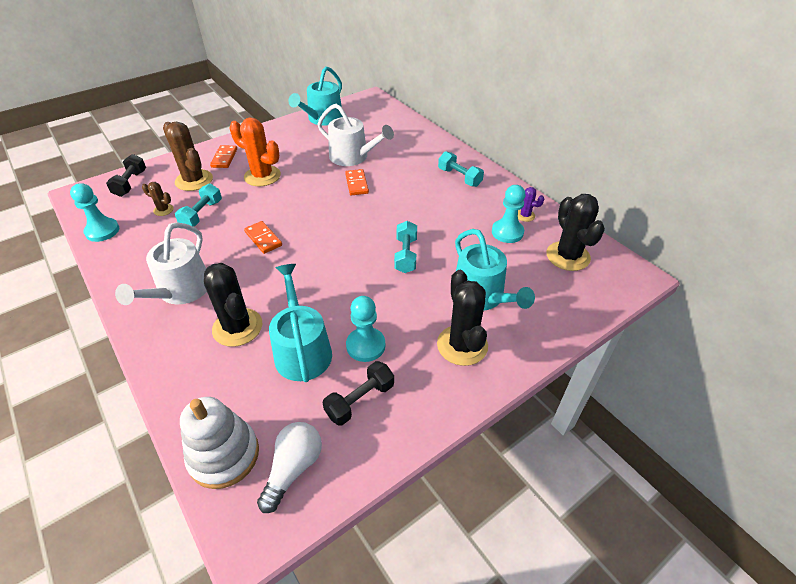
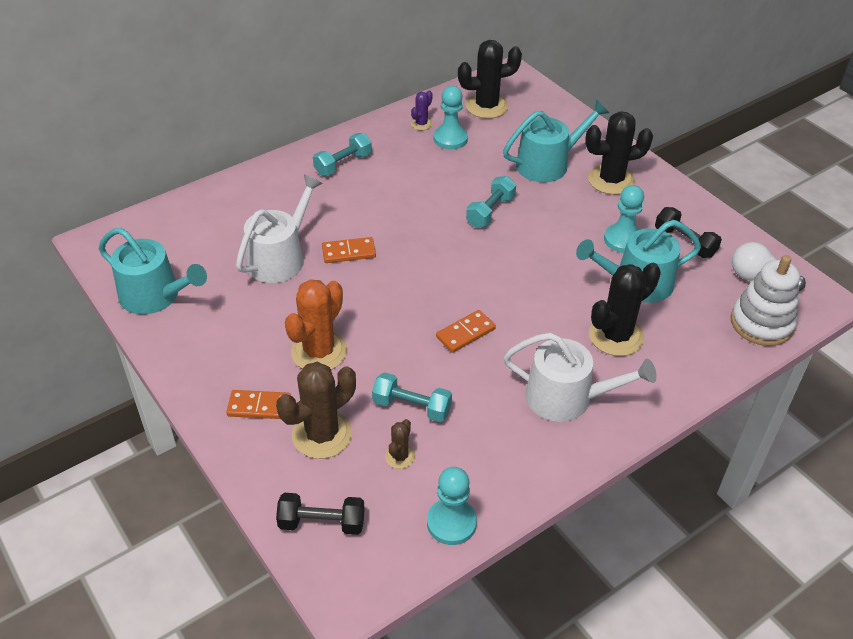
camera: 90 degrees left, 0 degrees up
turquoise dumbbell [394,221,417,273] -> turquoise dumbbell turned 60 degrees counterclockwise [466,176,516,227]

